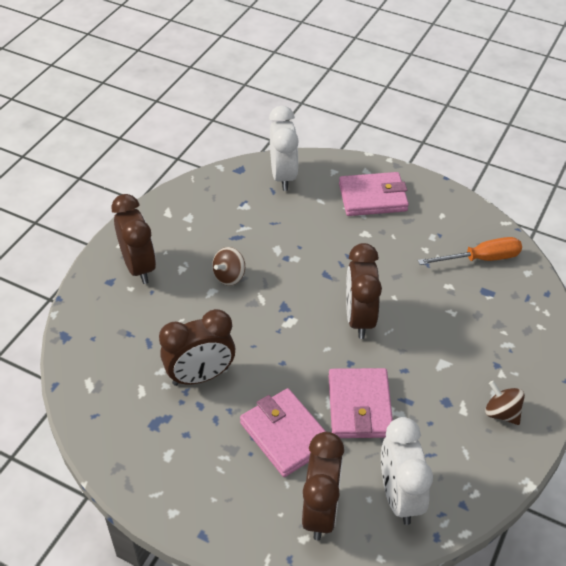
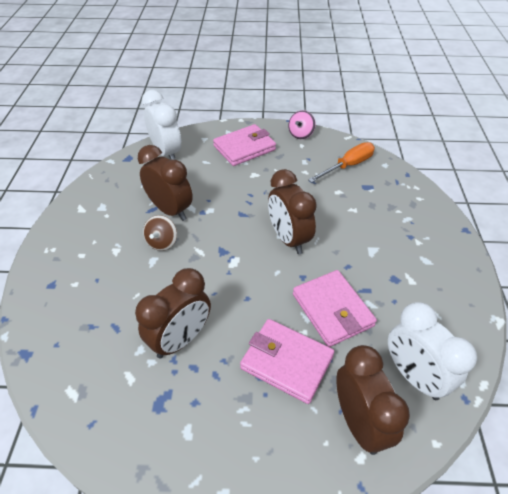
camera: 25 degrees left, 0 degrees up
brown clock [111,194,156,284] -> brown clock moved to [138,145,193,221]
brown spinning top [485,381,525,425] -> none
none -> pink spinning top [288,110,315,139]

